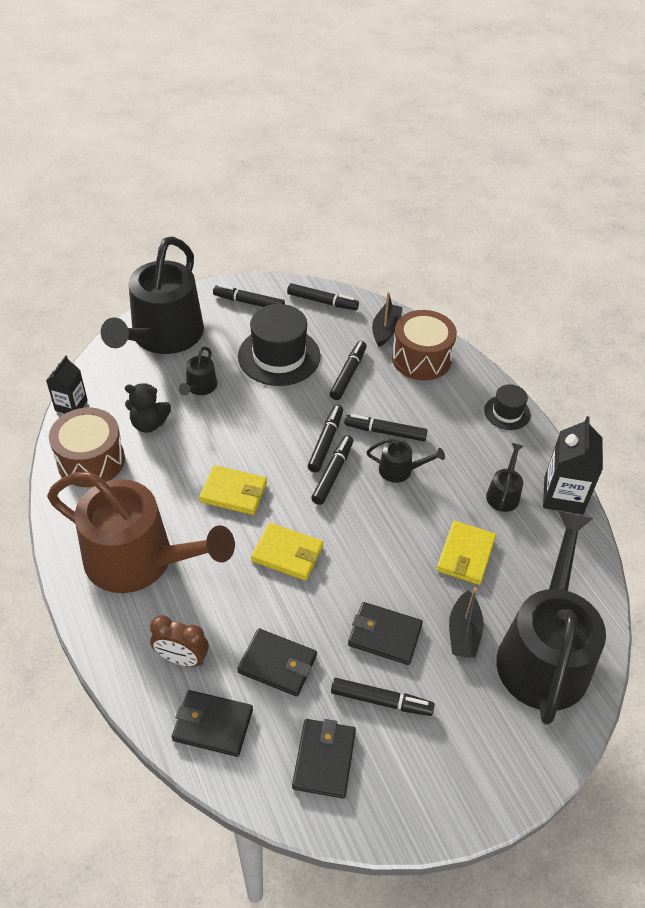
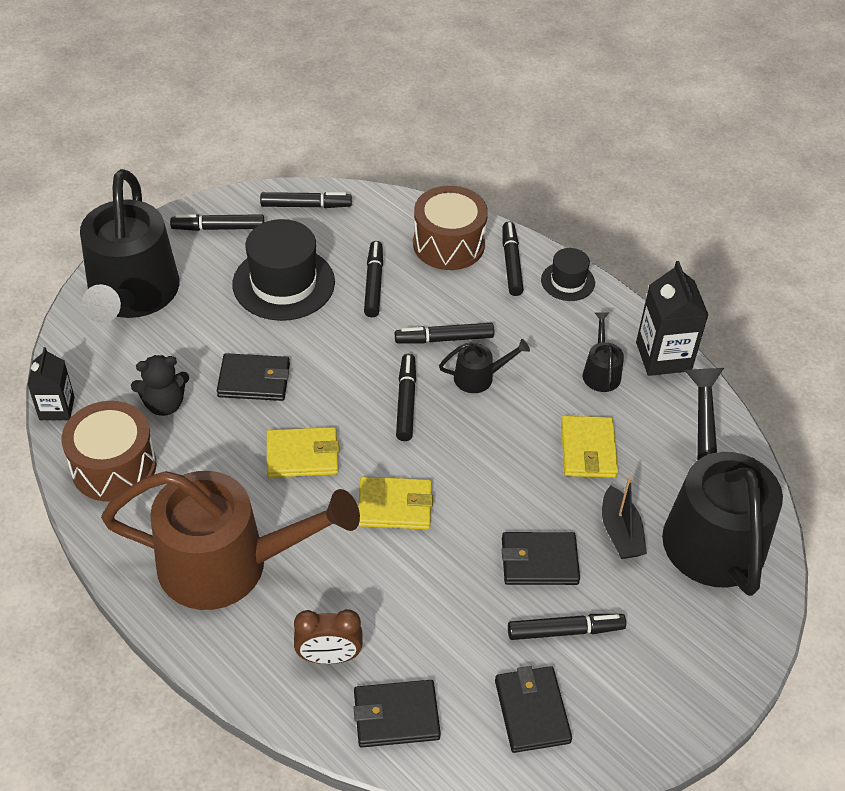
camera: 20 degrees left, 0 degrees up
black watering can [179,347,217,395] -> none
black wallet [237,628,317,697] -> black wallet moved to [217,353,290,401]
black marker [308,405,343,472] -> black marker moved to [503,221,524,296]
black boat [372,292,403,347] -> none

